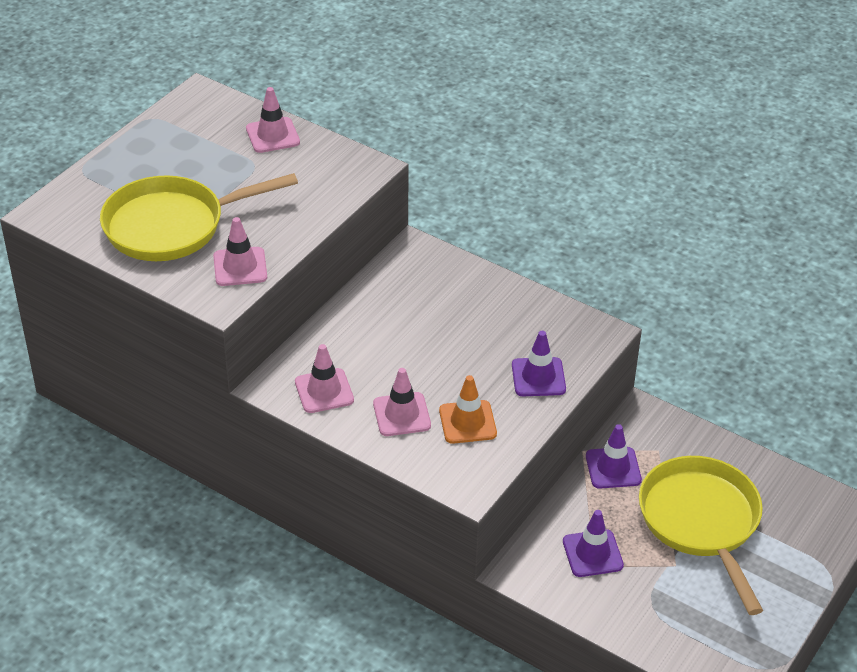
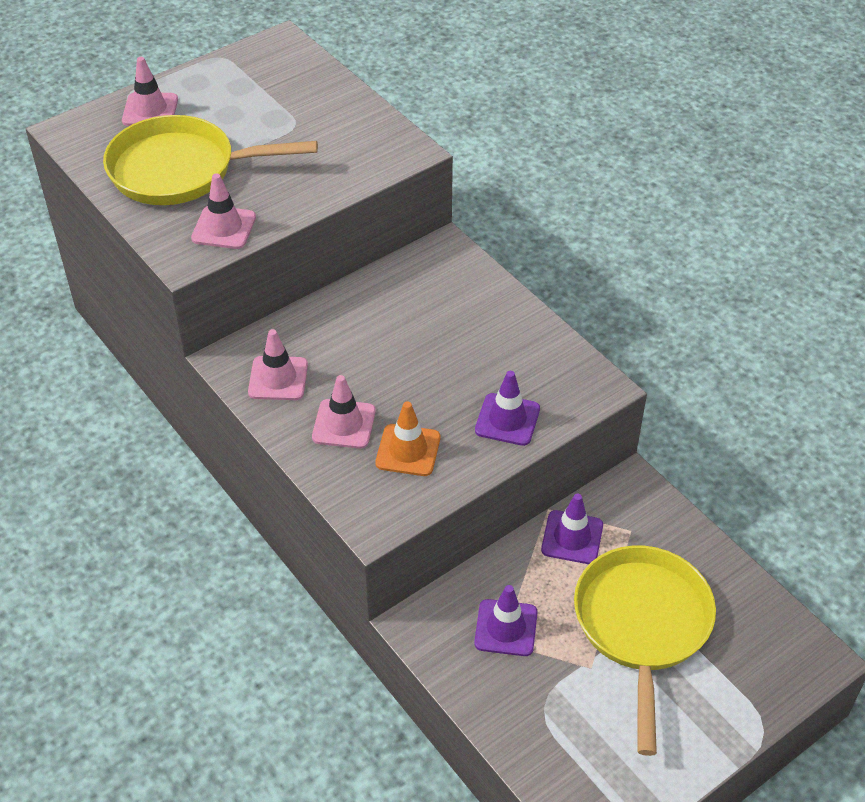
camera: 20 degrees right, 5 degrees up
pink traffic cone [246,87,300,153] -> pink traffic cone moved to [122,57,178,126]

